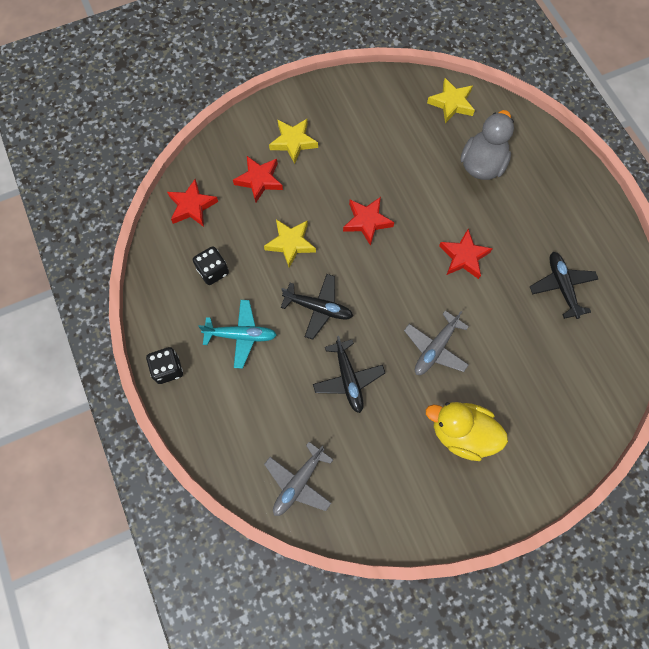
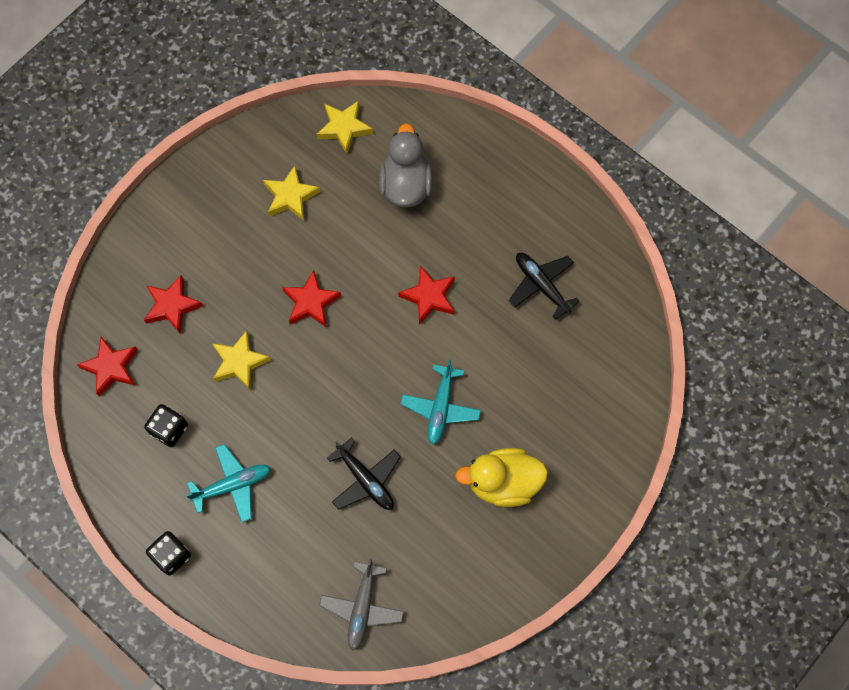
camera: 25 degrees left, 0 degrees up
yellow star [269,119,318,164] -> yellow star moved to [263,166,321,221]
black plane [281,274,353,340] -> none
grey plane [404,311,469,375] -> turquoise plane [400,359,481,445]

